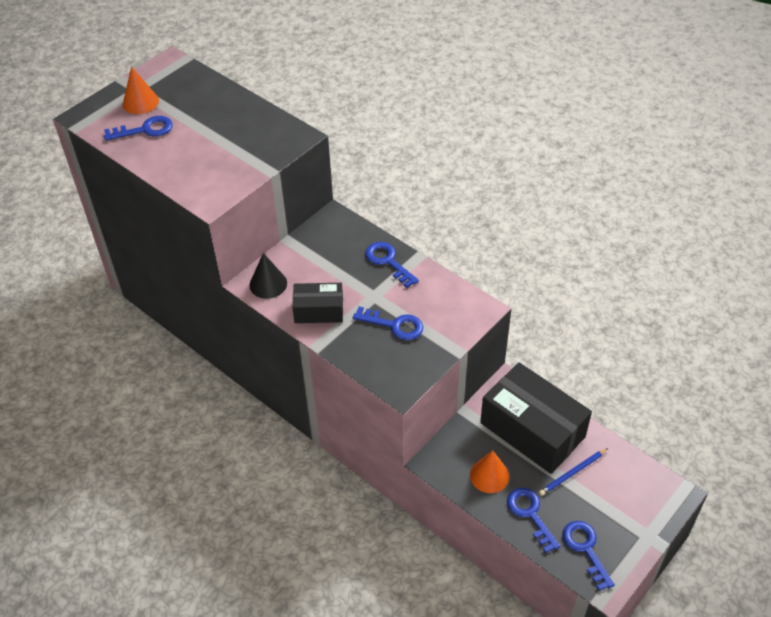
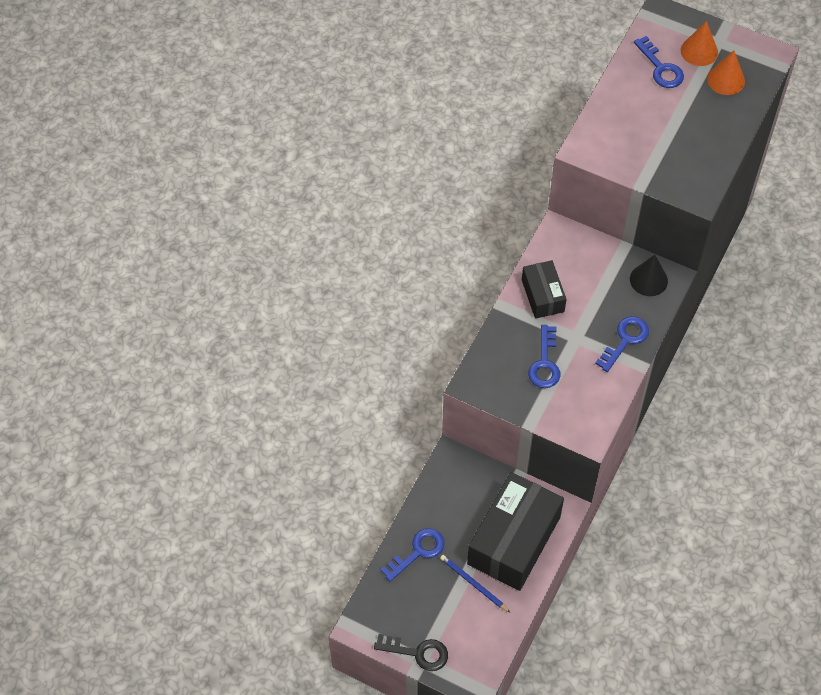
camera: 75 degrees right, 10 degrees up
black cone [250,253,287,299] -> black cone moved to [630,255,668,296]
orange cone [470,450,509,493] -> orange cone moved to [707,50,745,95]
blue key [562,521,615,591] -> none
none -> black key [374,634,448,671]

